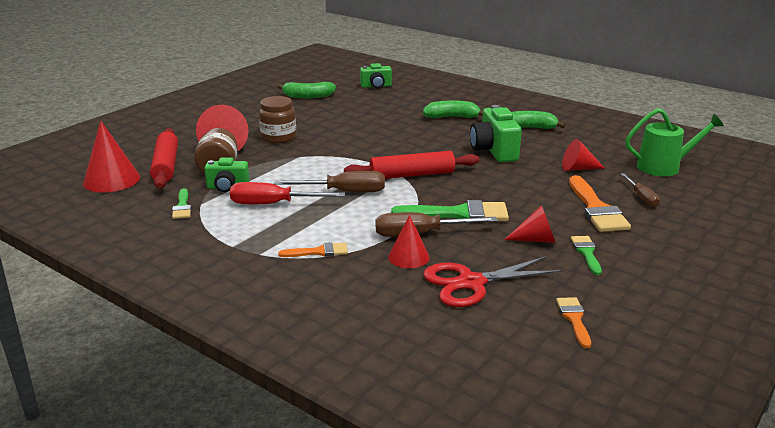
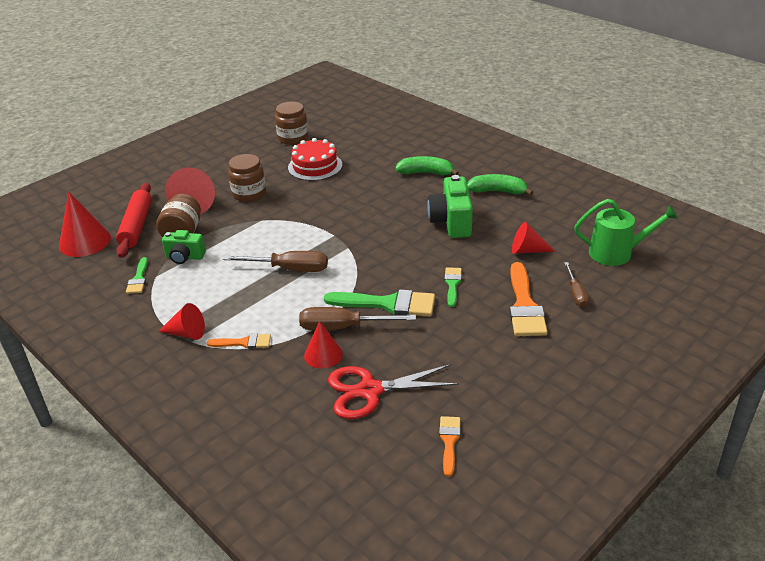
camera: 10 degrees right, 10 degrees up
red screwdriver [230,182,345,204] -> none
green banana [277,82,336,98] -> brown jar [275,102,308,145]
red rolling pin [344,151,479,179] -> none
green camera [360,63,392,88] -> none
red cone [504,205,556,243] -> red cone moved to [158,303,205,340]
green brush [571,236,602,275] -> green brush moved to [444,267,462,307]
none -> red cake [288,138,342,181]

